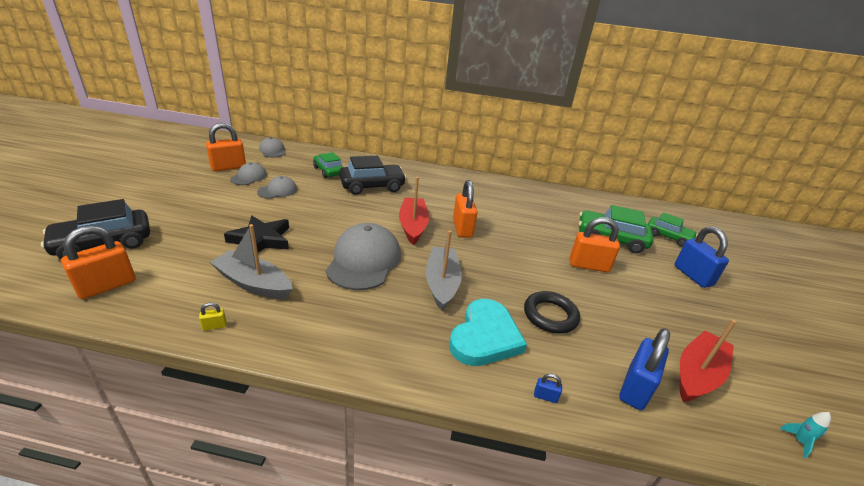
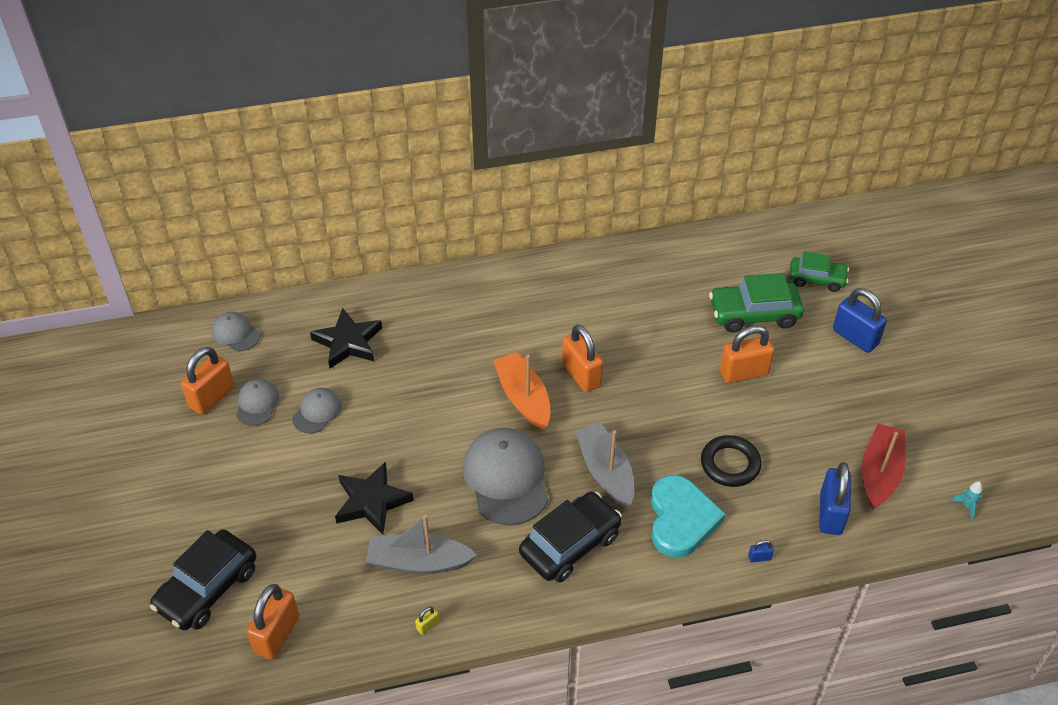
camera: 20 degrees left, 15 degrees up
green car [313,152,343,178] -> black star [310,308,382,369]
black car [339,156,406,195] -> black car moved to [519,492,622,583]
red boat [399,177,429,245] -> orange boat [493,352,550,430]

